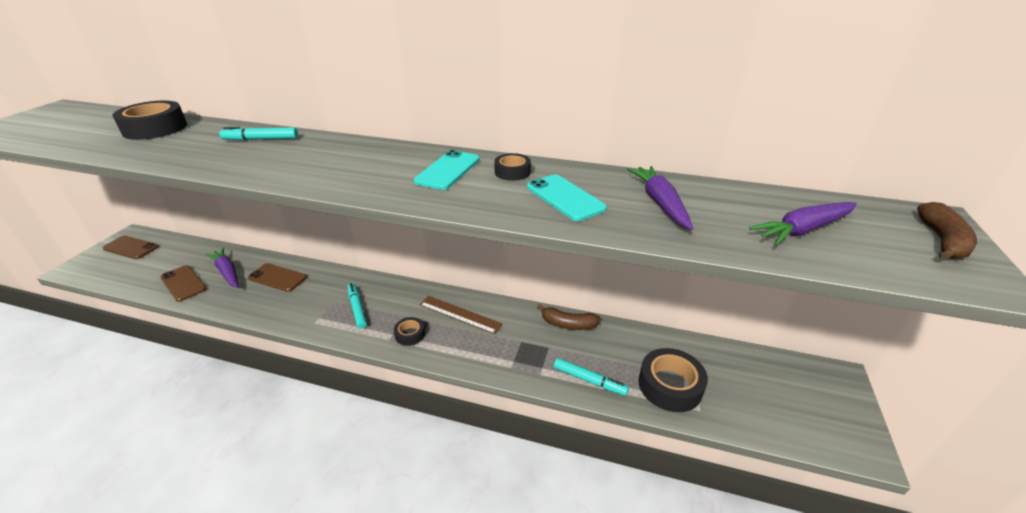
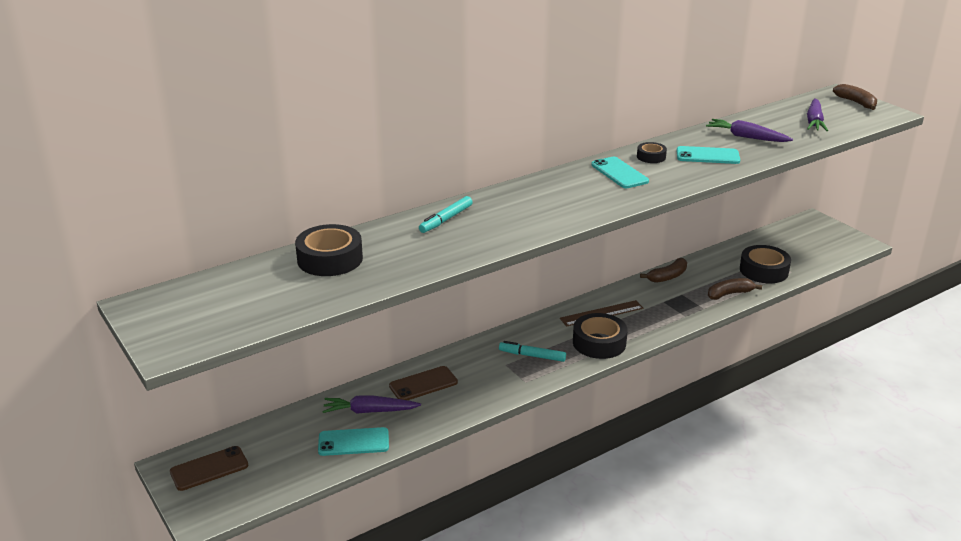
camera: 50 degrees left, 5 degrees down
brown phone [160,265,206,302] -> turquoise phone [318,427,389,456]
black tape [394,317,425,346] -> black tape [573,313,628,359], size x1.87
turquoise marker [554,358,629,396] -> brown banana [708,278,762,300]

